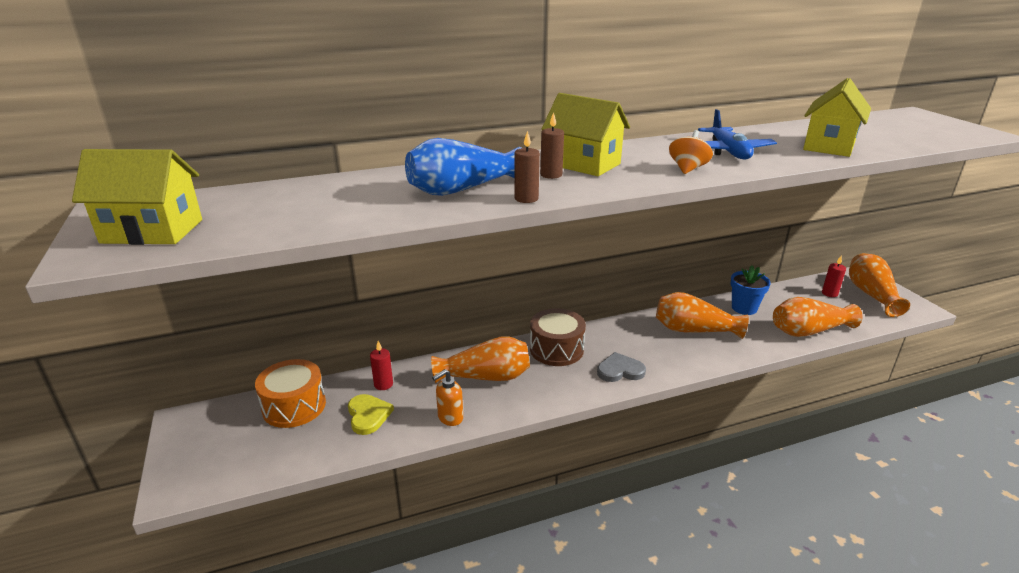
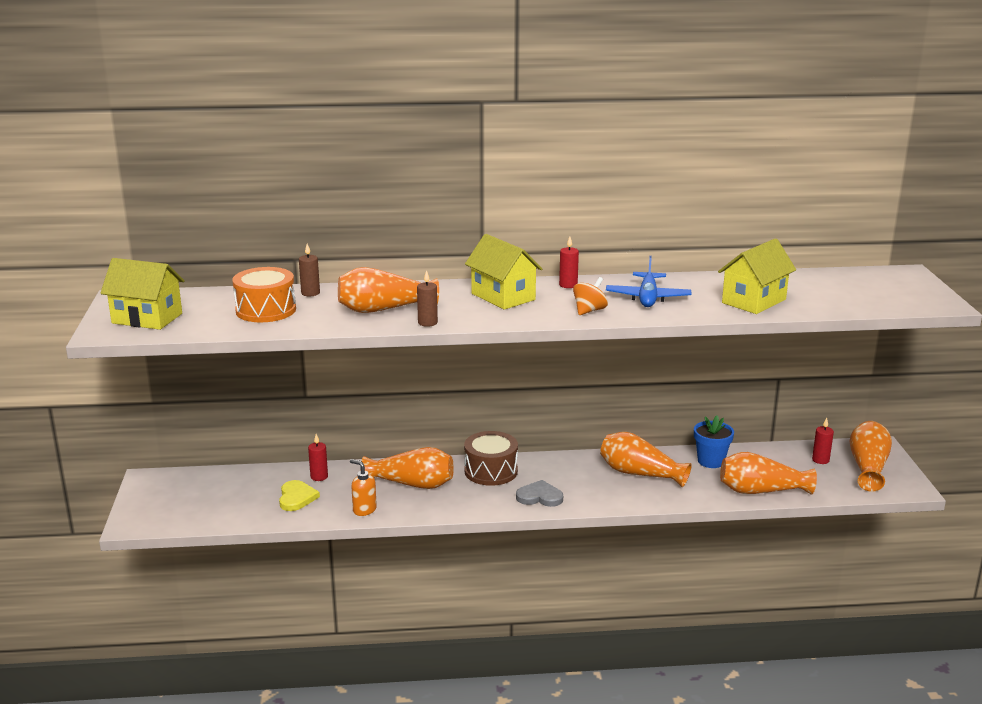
camera: 15 degrees right, 5 degrees down
orange drum [255,359,326,428] -> orange drum moved to [232,267,296,322]
blue vase [405,138,522,196] -> orange vase [338,267,439,313]
orange soap dispenser [432,369,463,426] -> orange soap dispenser turned 60 degrees clockwise [350,459,377,516]
brown candle [540,112,564,179] -> brown candle moved to [299,244,320,296]
none -> red candle [559,236,579,288]

